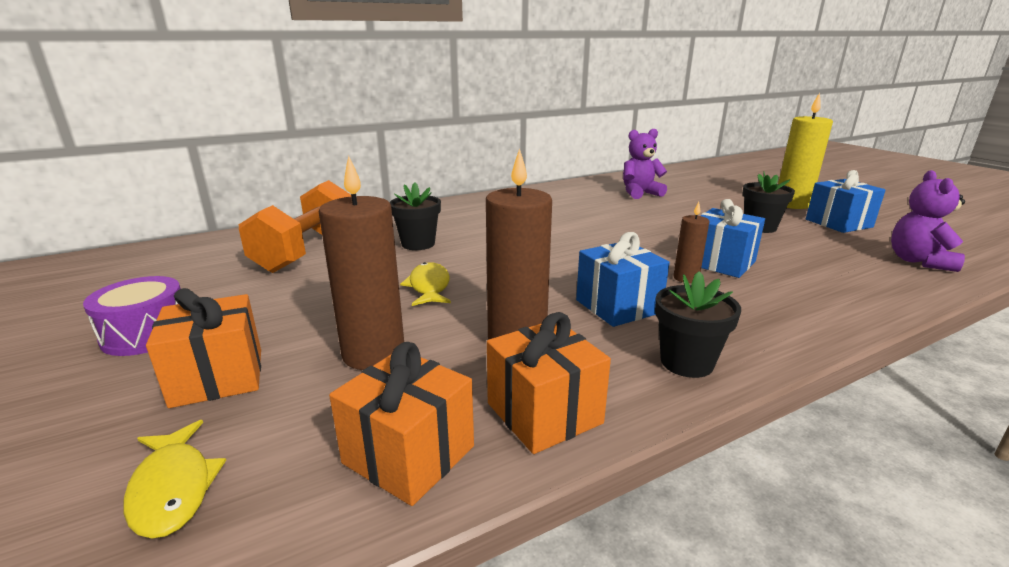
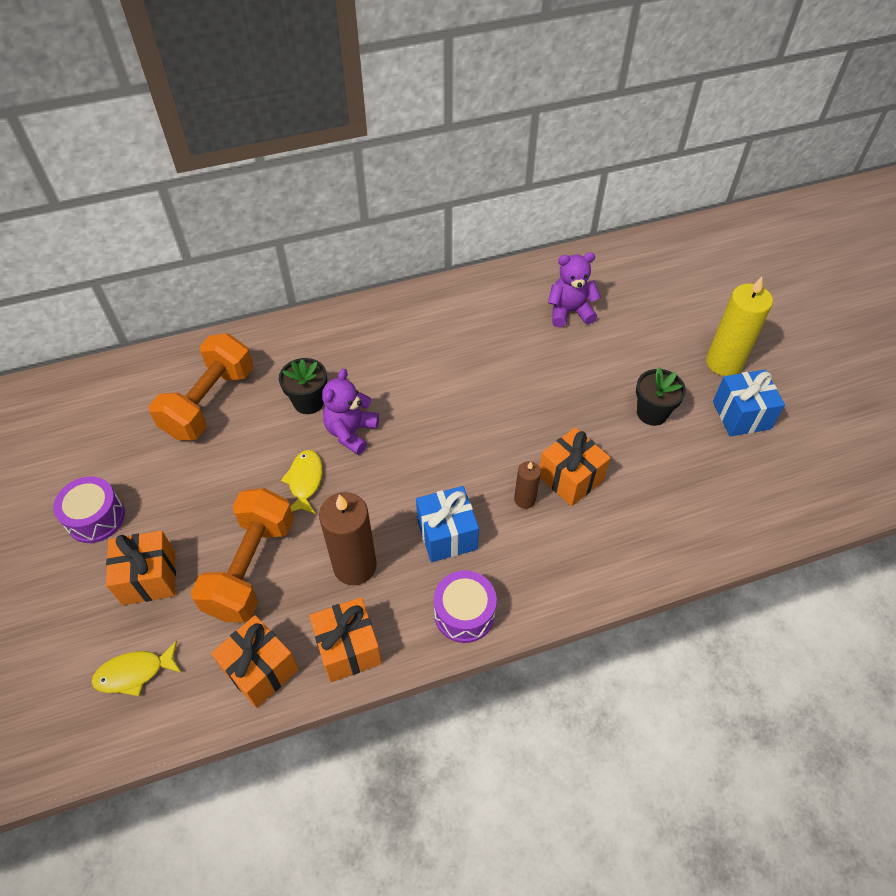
camera: 10 degrees right, 30 degrees up
yellow fish [123,420,226,539] -> yellow fish turned 90 degrees clockwise [91,641,182,696]
brown candle [319,156,404,370] -> orange dumbbell [191,488,294,623]
black flower pot [655,271,741,378] -> purple drum [434,570,497,643]
blue gift [701,199,765,278] -> orange gift [539,427,611,506]
purple teddy bear [891,170,965,272] -> purple teddy bear moved to [322,368,379,455]

